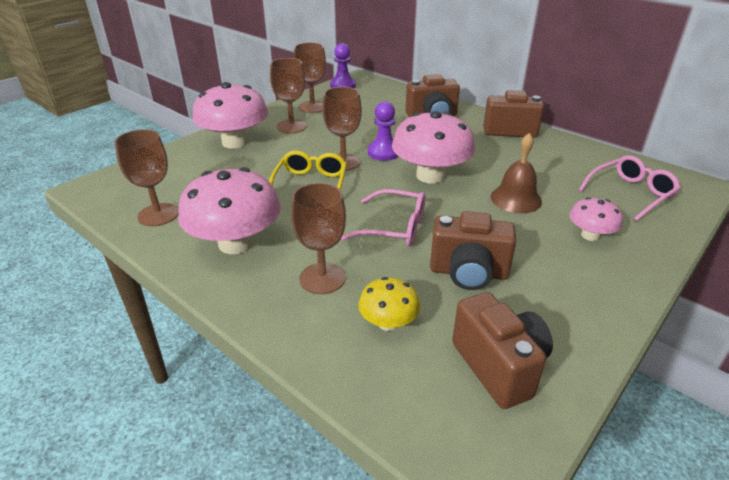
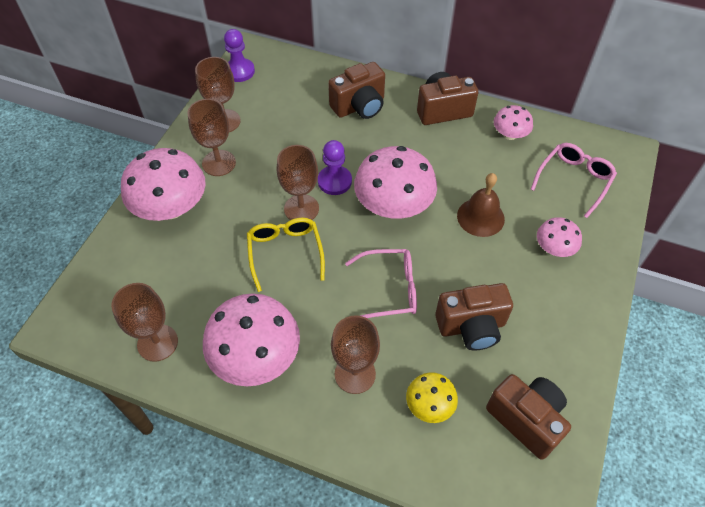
camera: 20 degrees left, 20 degrees up
none -> pink mushroom [494,105,533,140]

